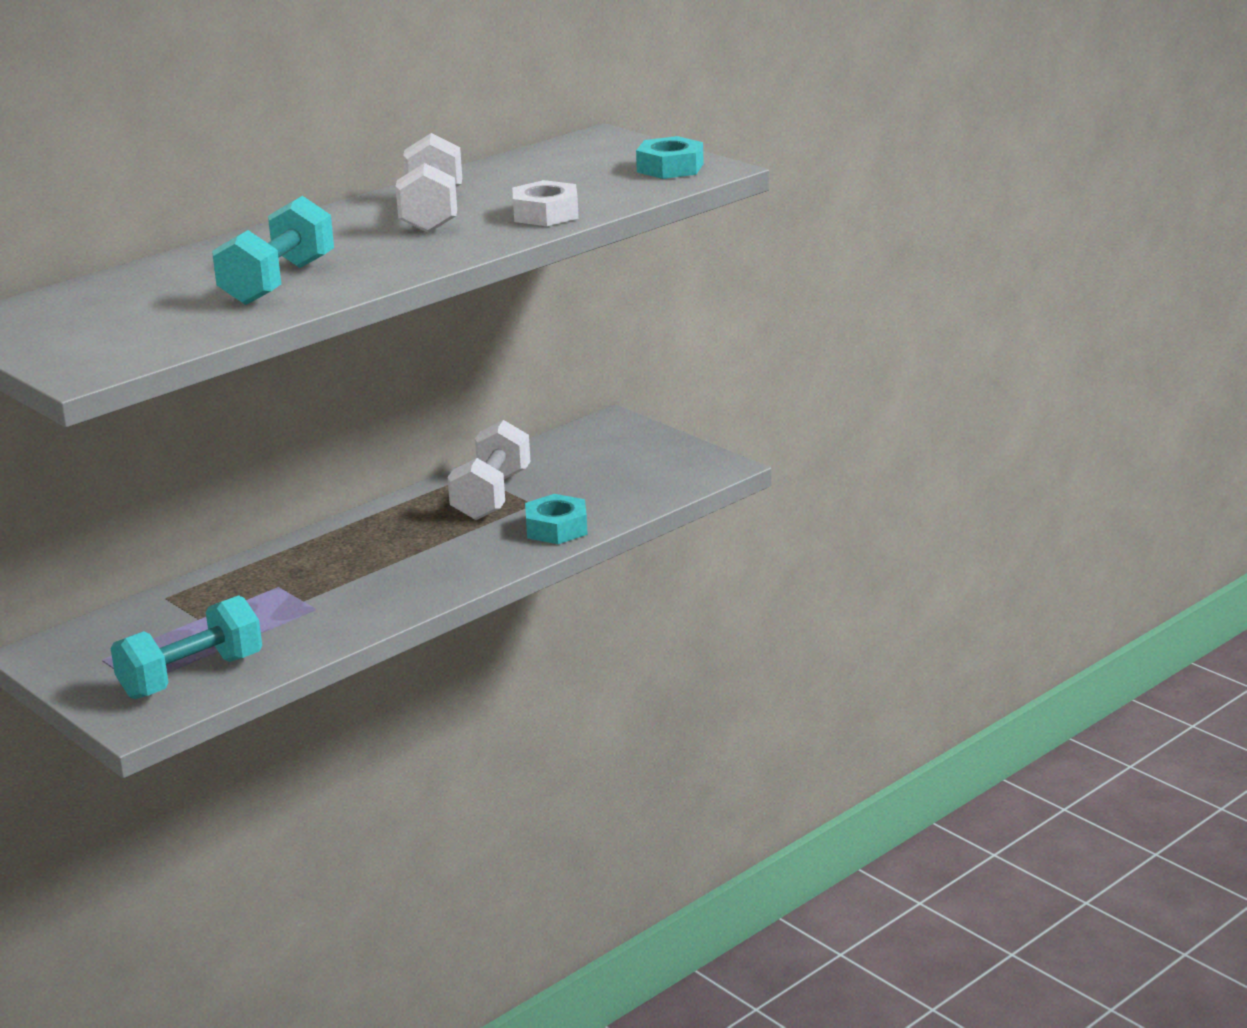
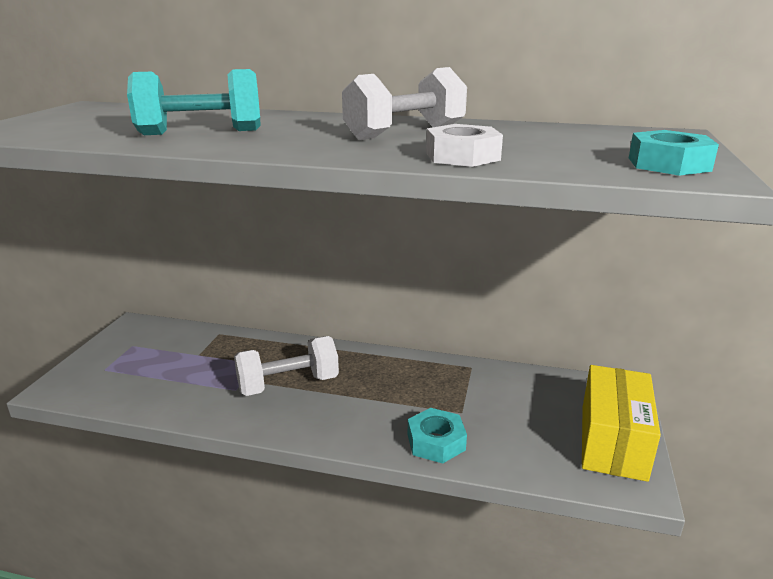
camera: 55 degrees right, 0 degrees up
turquoise dumbbell [111,595,262,699] -> none
white dumbbell [448,420,531,520] -> white dumbbell moved to [234,336,339,396]
none -> yellow box [582,365,661,482]

